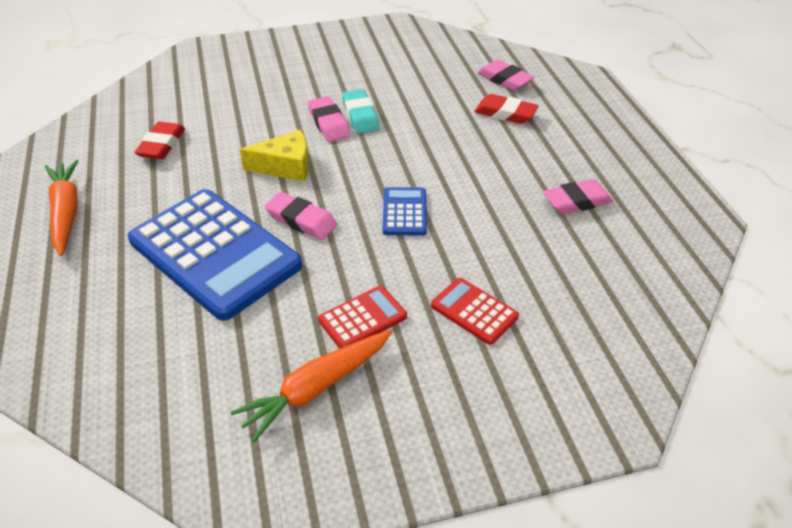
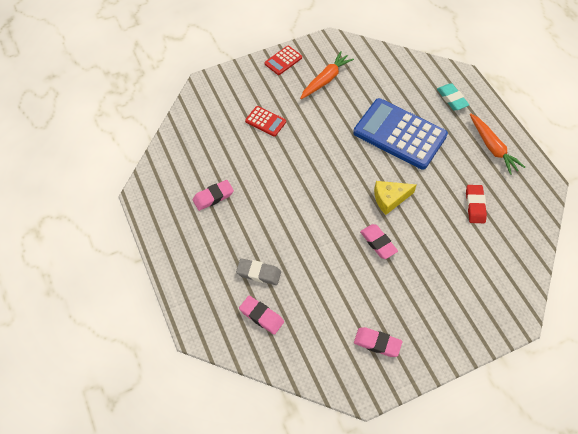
camera: 170 degrees right, 15 degrees up
pink eraser [265,192,337,240] -> pink eraser moved to [354,327,402,357]
red calculator [318,286,407,349] -> red calculator moved to [265,46,302,75]
turquoise eraser [342,89,379,134] -> turquoise eraser moved to [437,83,469,110]
blue calculator [382,187,427,236] -> none
red eraser [474,94,539,124] -> grey eraser [236,258,281,285]

